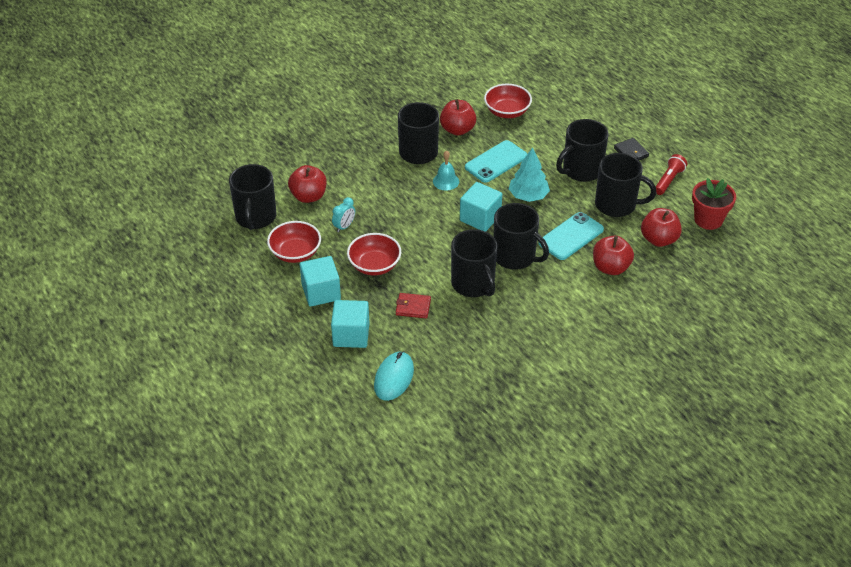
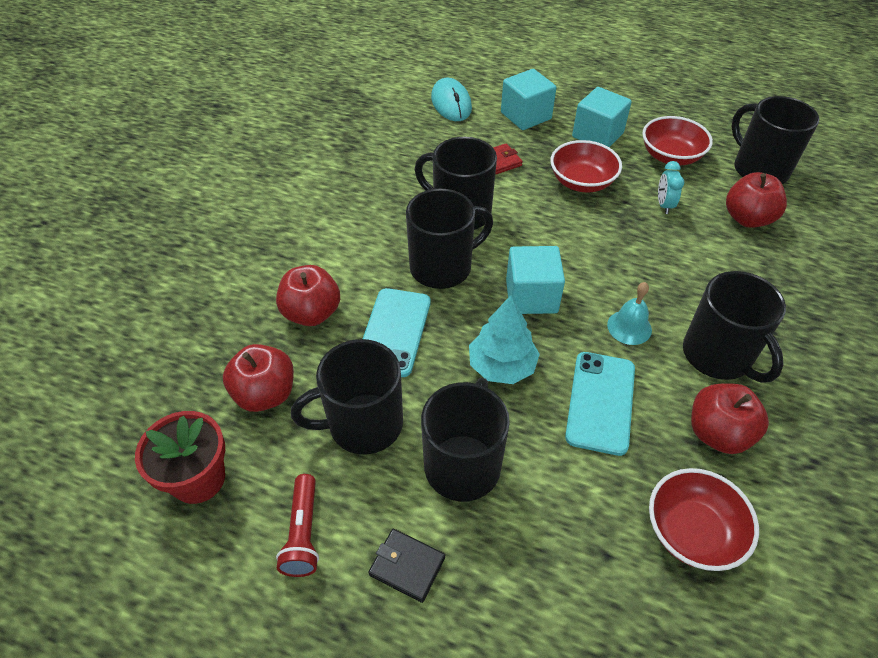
camera: 145 degrees right, 5 degrees up
black mug [493,203,549,270] -> black mug turned 150 degrees clockwise [406,188,493,289]

